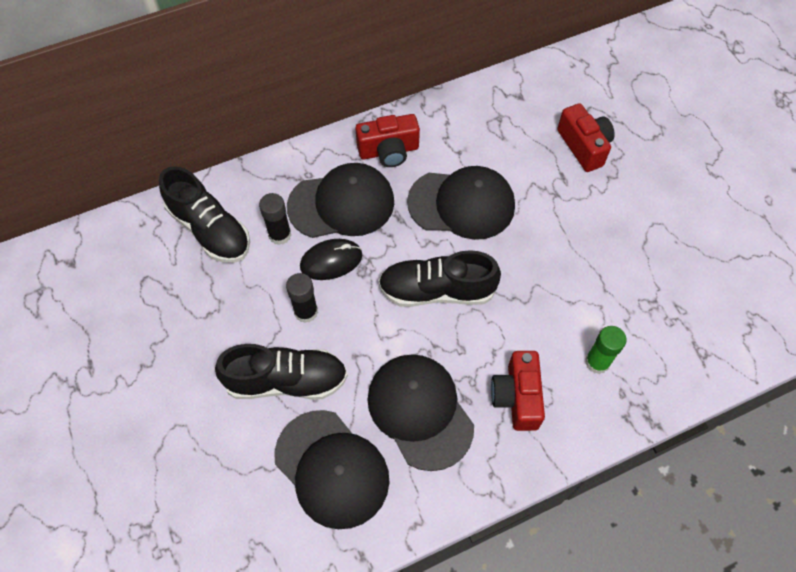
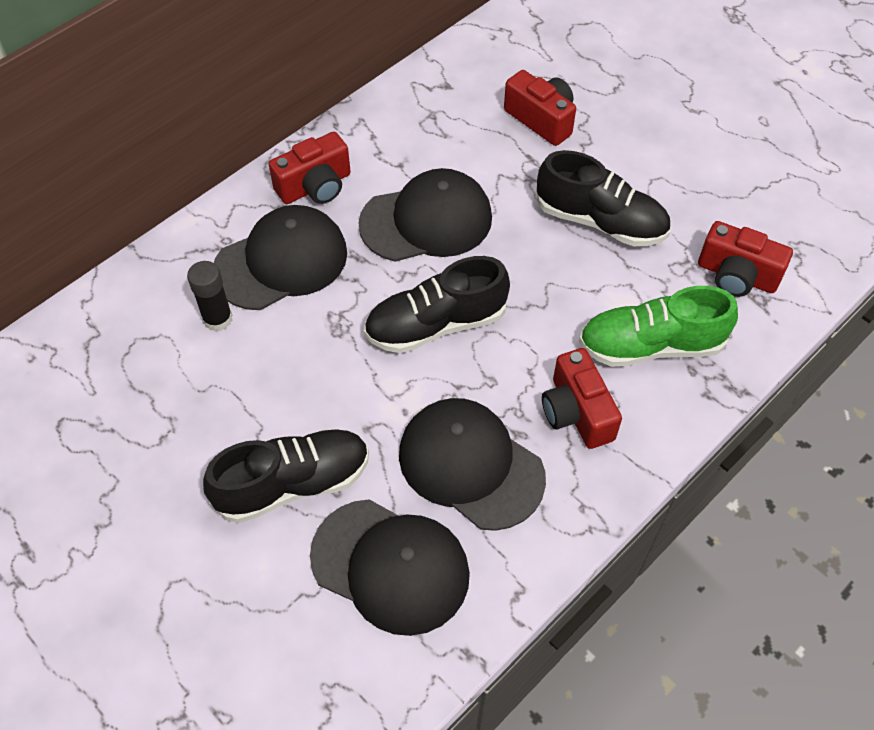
camera: 20 degrees left, 5 degrees down
black shoe [159,166,250,263] -> black shoe moved to [536,150,670,246]
black glue stick [286,273,318,323] -> none
black mouse [300,239,362,280] -> none
green glue stick [585,326,627,374] -> green shoe [579,286,738,367]
none -> red camera [698,221,793,297]

